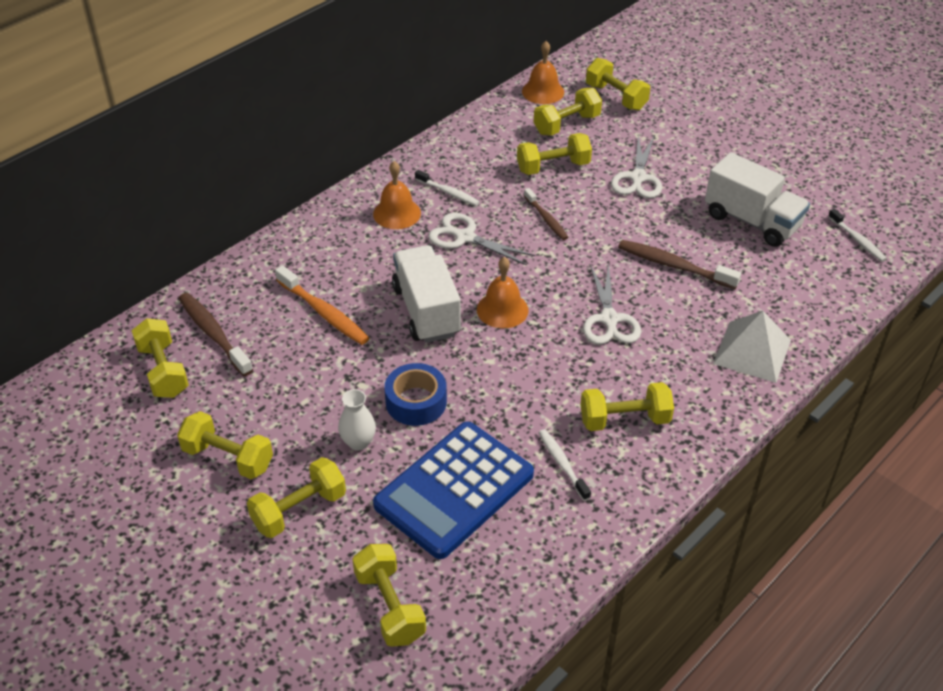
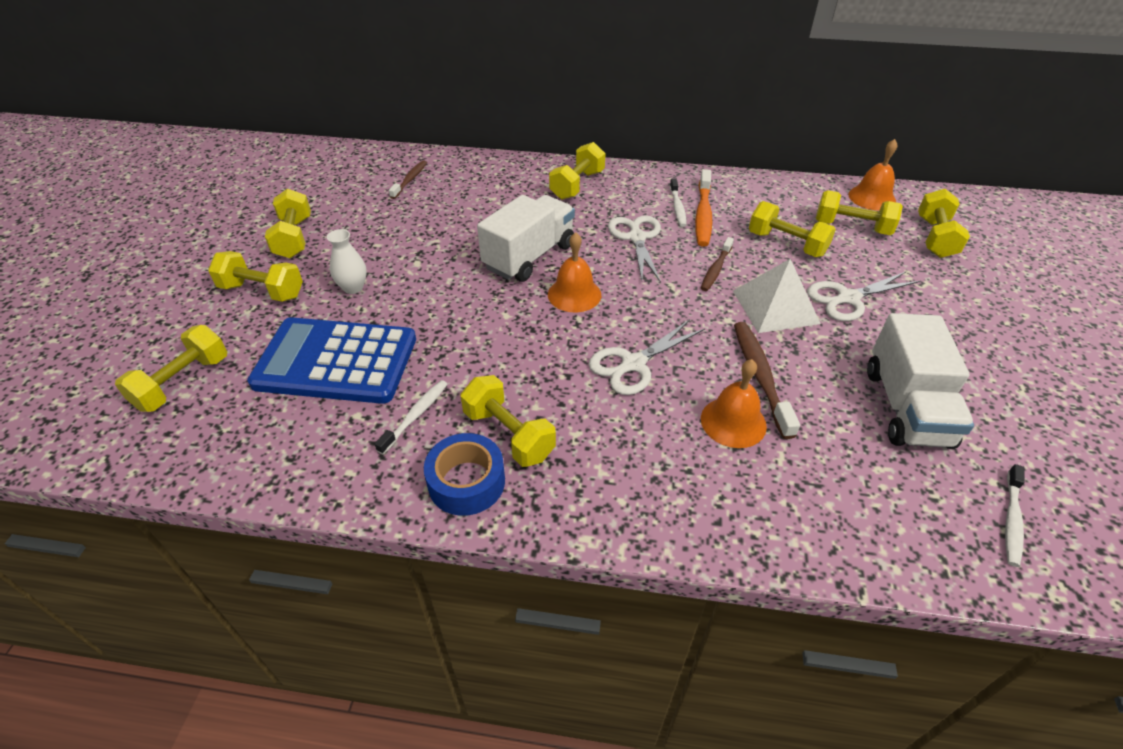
camera: 55 degrees right, 0 degrees up
yellow dumbbell [132,318,189,398] -> yellow dumbbell moved to [549,142,606,200]
brown toothbrush [179,293,253,376] -> brown toothbrush [389,160,427,199], size x0.64
orange toothbrush [275,265,369,345] -> orange toothbrush moved to [695,169,713,247]
orange bell [373,161,421,229] -> orange bell moved to [701,359,767,448]
blue tape [384,363,447,426] -> blue tape moved to [424,433,505,516]
white pyramid [713,311,791,383] -> white pyramid moved to [733,259,821,333]

